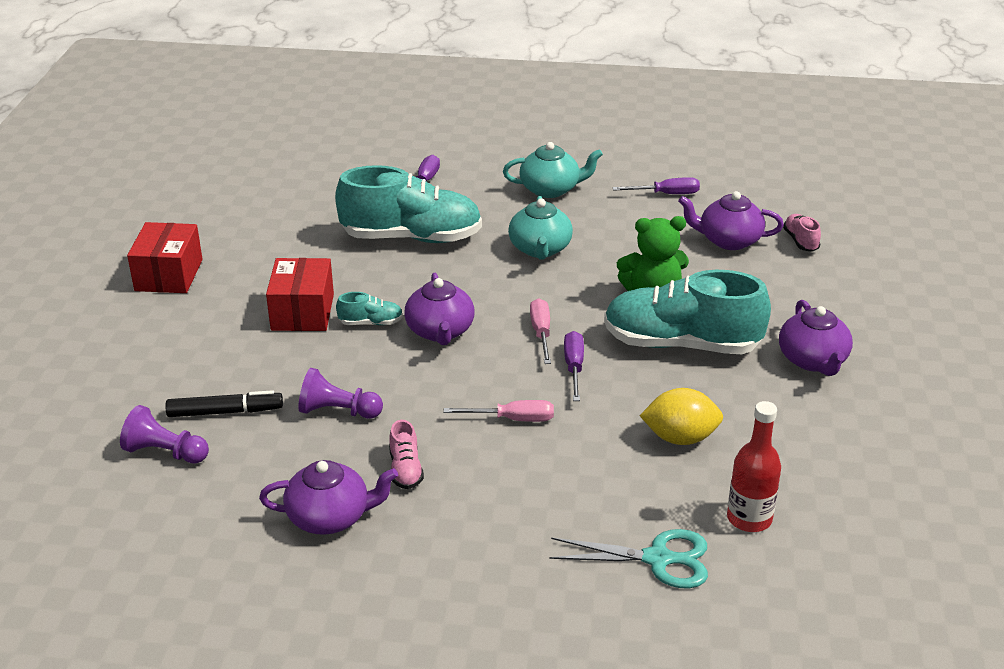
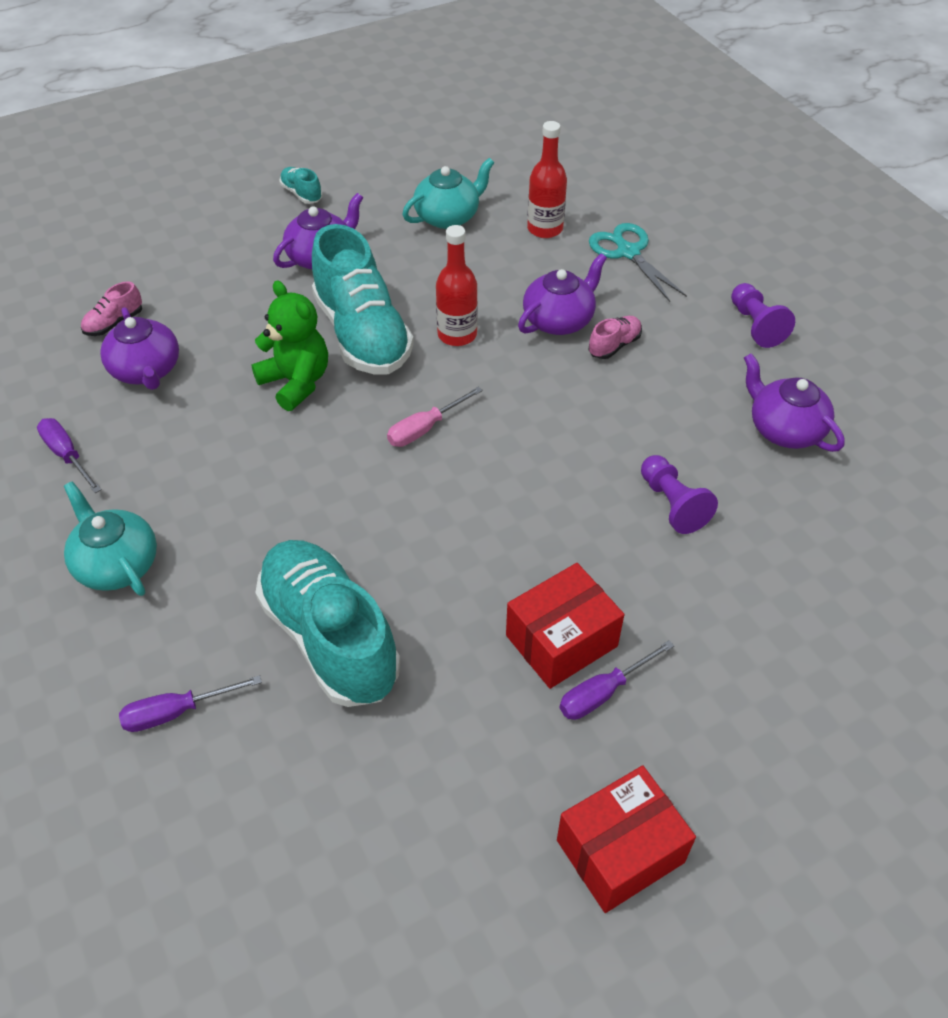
camera: 125 degrees left, 15 degrees up
purple pawn [120,405,209,464] -> purple pawn moved to [731,283,795,348]
black marker [165,390,283,417] -> none
turquoise shoe [336,292,403,325] -> turquoise shoe moved to [280,167,322,204]
pink shoe [389,420,424,489] -> pink shoe moved to [588,316,642,359]
purple teapot [404,273,475,345] -> purple teapot moved to [518,253,607,335]
pink screwdriver [443,400,554,422] -> none
turquoise teapot [508,196,573,259] -> turquoise teapot moved to [402,158,494,229]
purple screwdriver [564,331,584,401] -> purple screwdriver moved to [560,640,674,720]
yellow lemon [640,388,723,445] -> none
none -> red bottle [436,225,478,346]

